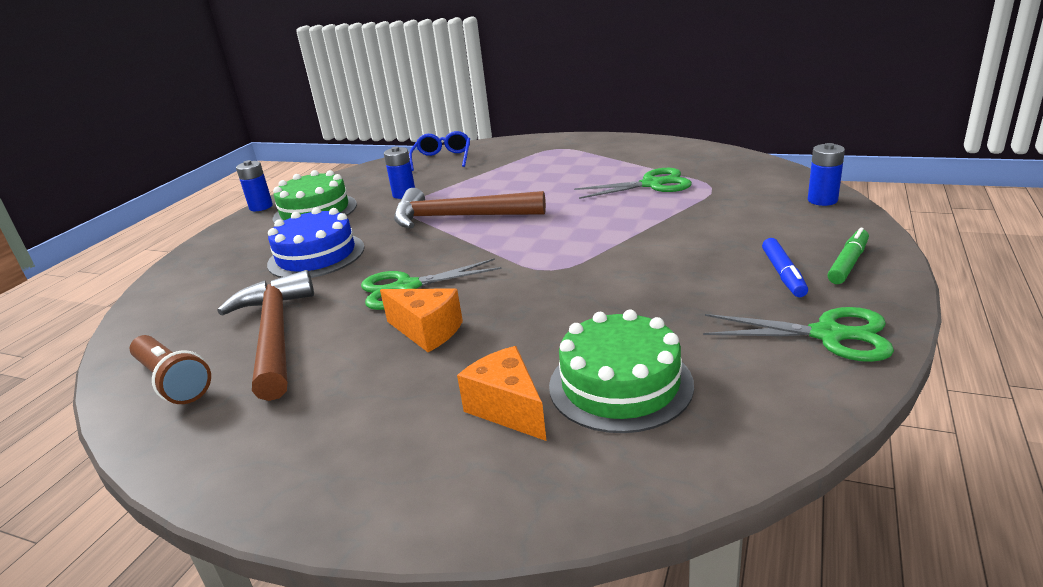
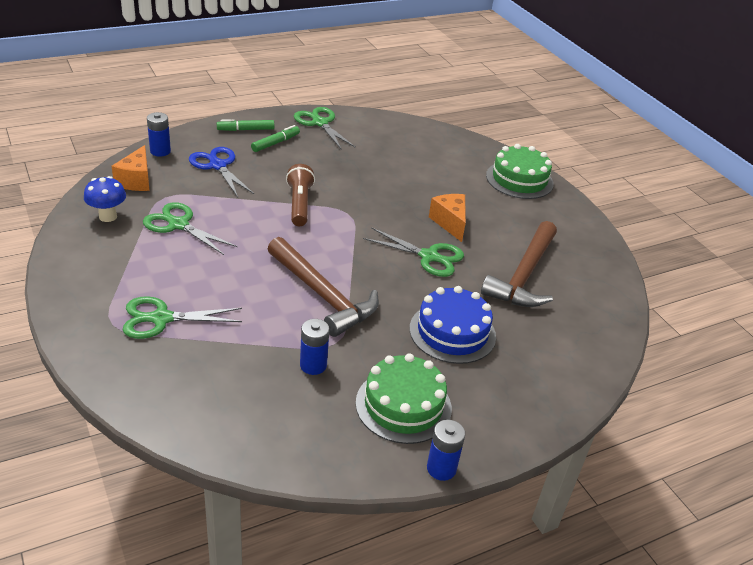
camera: 145 degrees left, 10 degrees up
brown flashlight [130,335,211,404] -> brown flashlight moved to [286,164,315,226]
blue glasses [409,131,470,171] -> none
orange cheese [457,346,547,441] -> orange cheese moved to [112,145,150,191]
green cake [549,310,694,433] -> green cake moved to [486,144,554,199]
blue marker [762,238,808,297] -> green marker [251,125,300,152]
none -> blue mushroom [84,176,126,222]
none -> green scissors [123,296,242,339]
none -> blue scissors [189,147,254,197]

